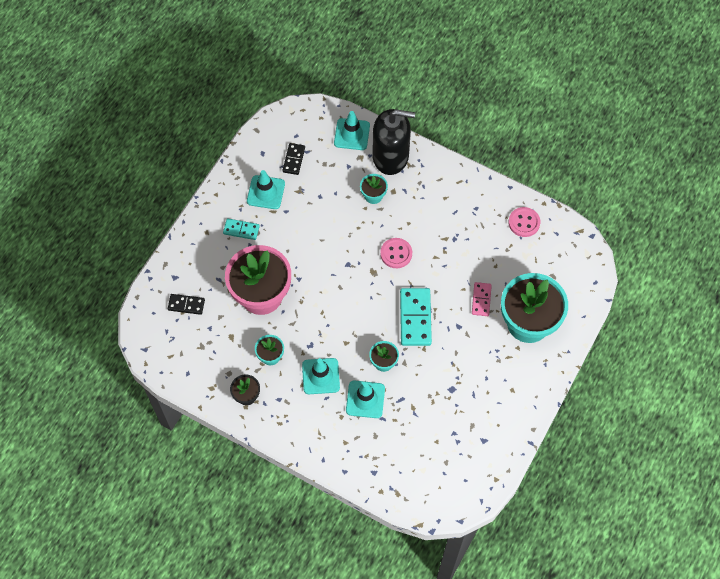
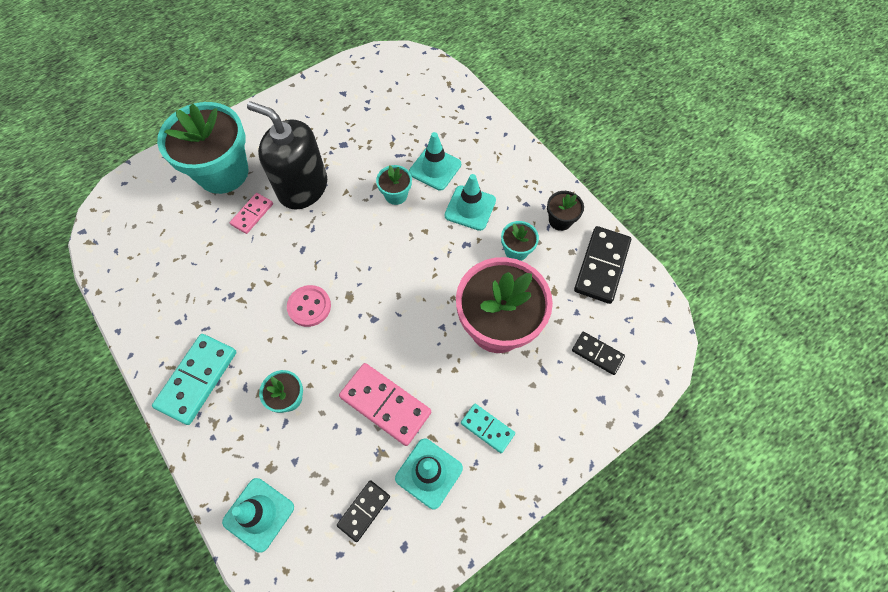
camera: 155 degrees left, 0 degrees up
black soap dispenser [372,109,415,175] -> black soap dispenser moved to [247,101,327,210]
turquoise domino [400,288,432,346] -> turquoise domino moved to [152,334,237,425]
pink button [508,207,540,237] -> none
none -> pink domino [339,363,431,446]
none -> black domino [574,226,631,304]

